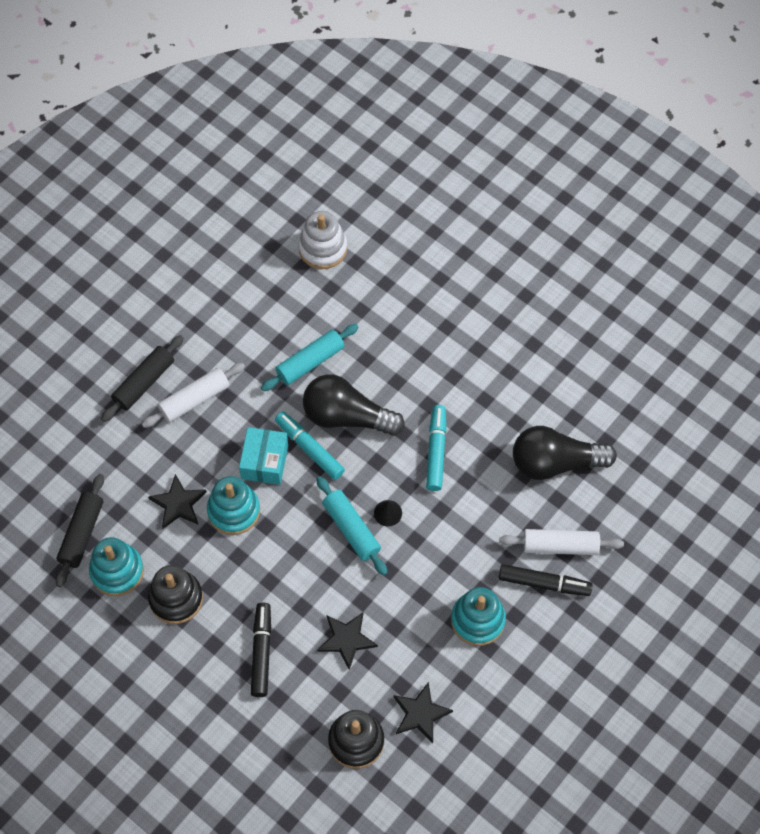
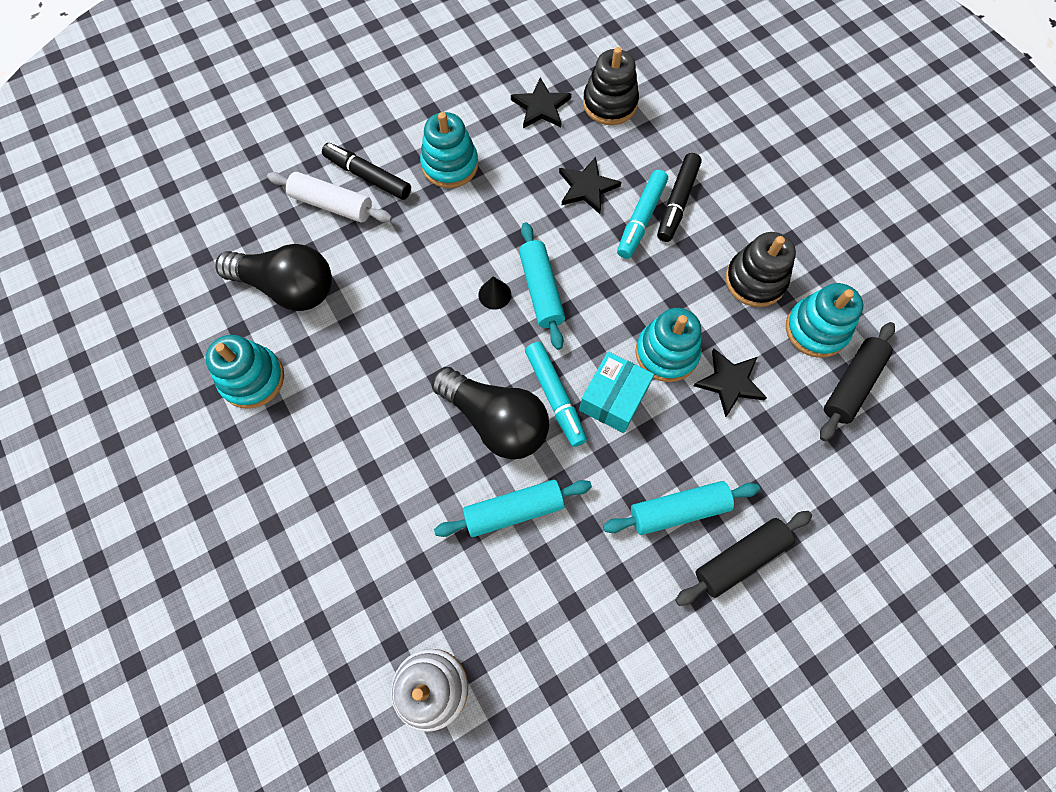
camera: 160 degrees left, 5 degrees up
white rolling pin [142,363,245,428] -> turquoise rolling pin [603,481,760,535]
turquoise marker [426,405,446,491] -> turquoise marker moved to [617,170,668,259]
none -> turquoise stacking toy [205,335,284,409]

